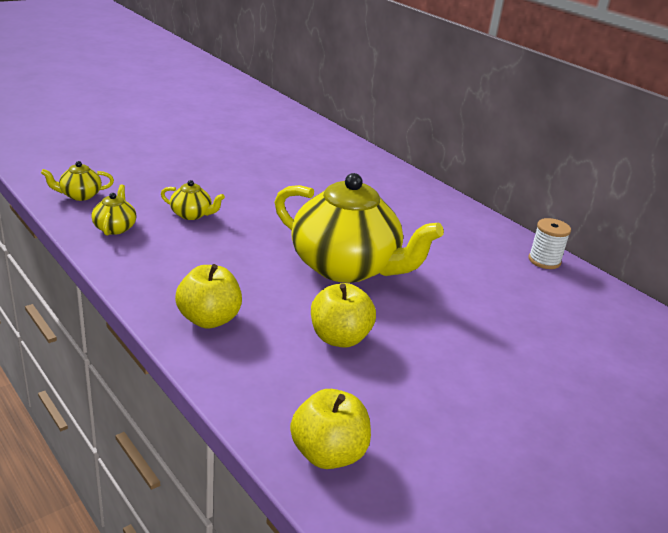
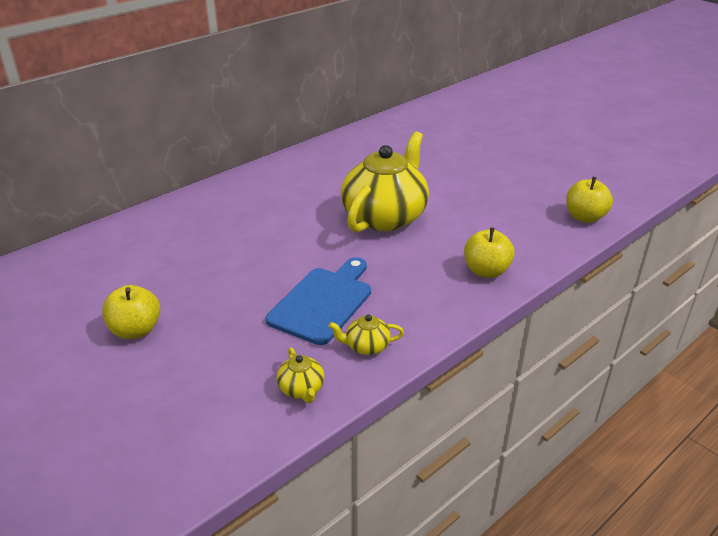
camera: 90 degrees left, 5 degrees up
yellow teapot [161,180,225,220] -> blue cutting board [266,257,371,345]
yellow apple [311,283,376,348] -> yellow apple moved to [102,285,160,339]
white spool [529,218,571,269] -> none

